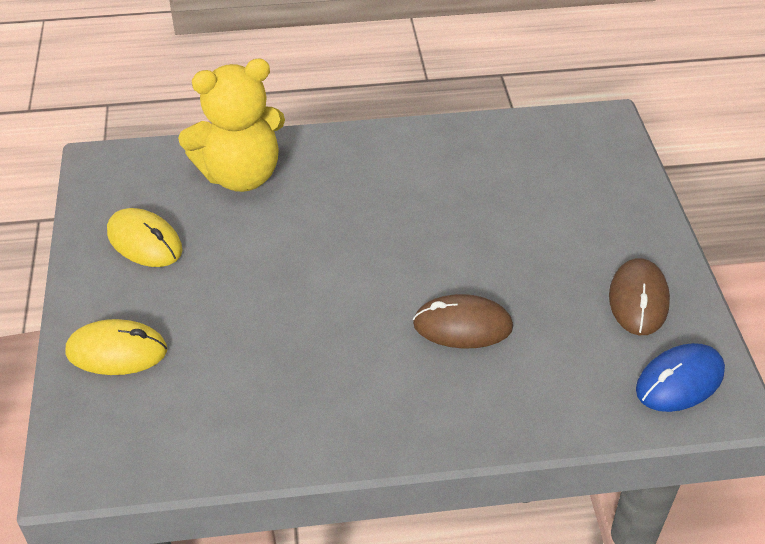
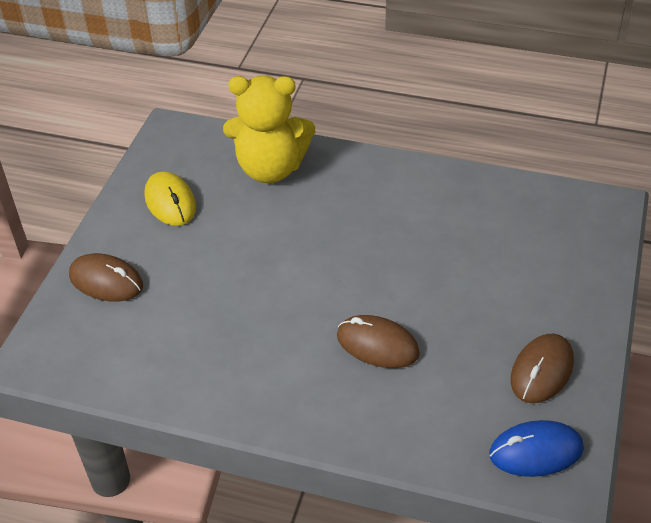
camera: 25 degrees right, 0 degrees up
yellow mouse [66,319,167,375] -> brown mouse [69,253,143,302]

